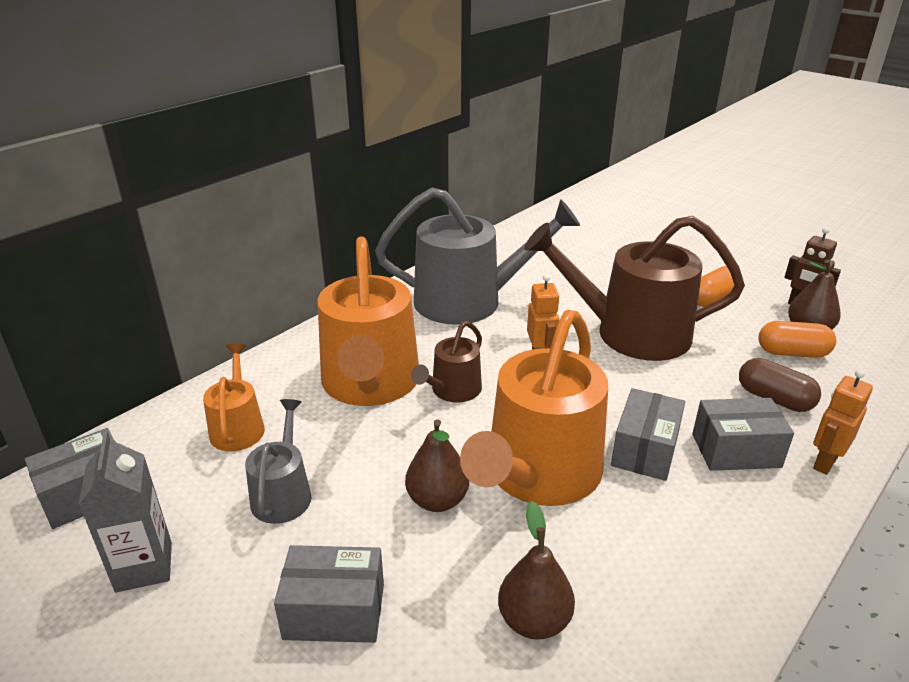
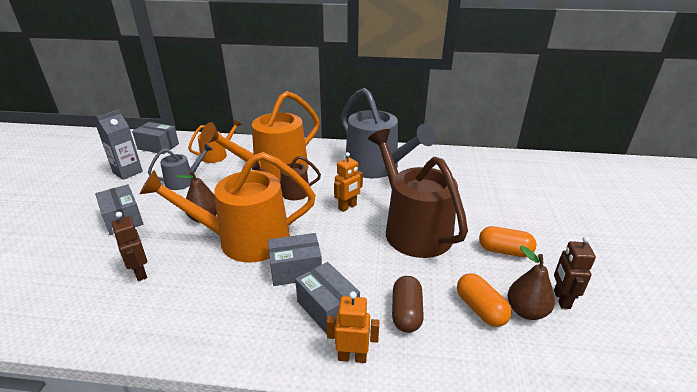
camera: 55 degrees right, 0 degrees up
brown pear [498,501,575,640] -> brown robot [111,212,147,281]

